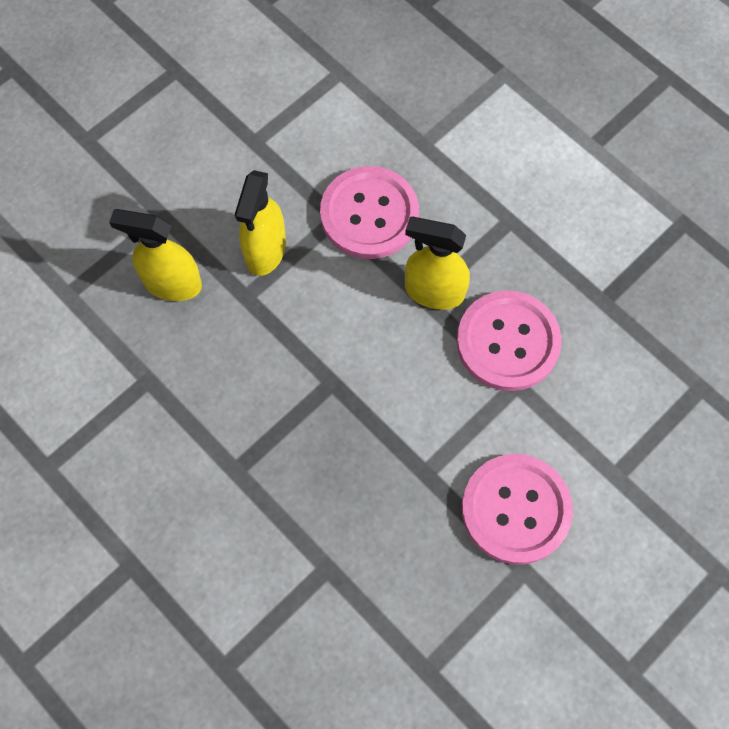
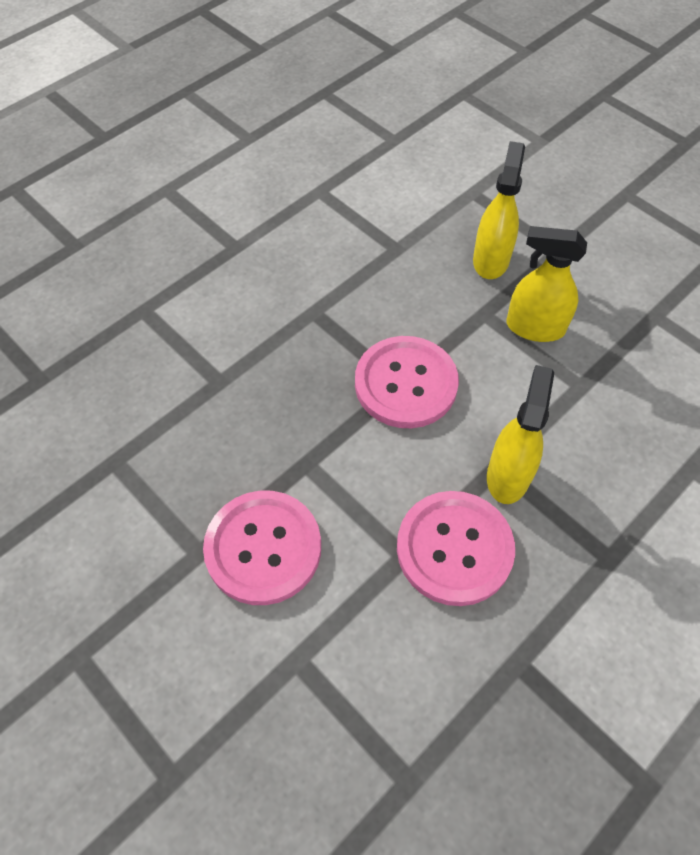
camera: 90 degrees right, 10 degrees down
pink button [320,166,419,259] -> pink button moved to [355,336,459,428]

